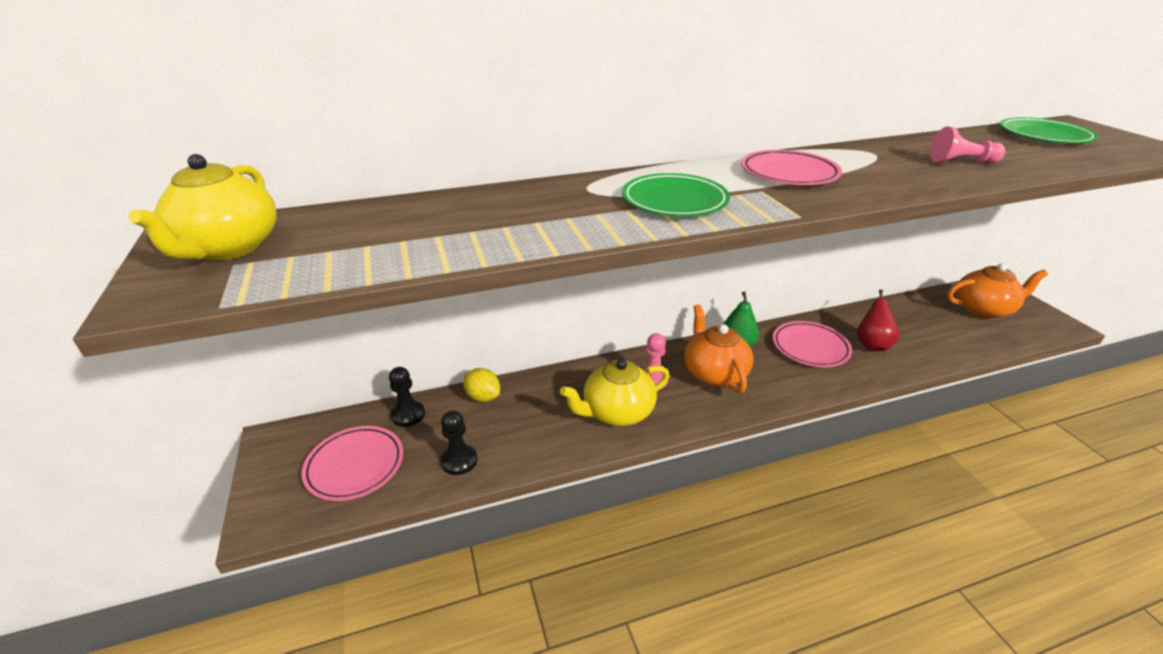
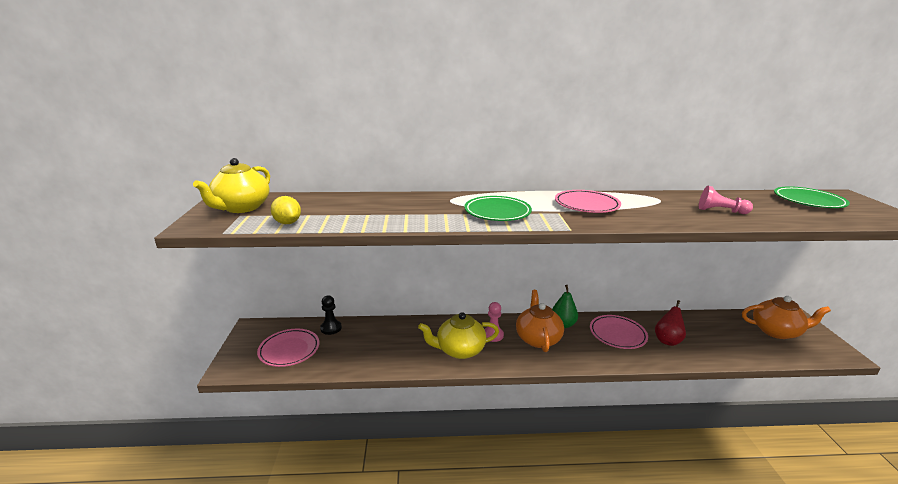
camera: 15 degrees right, 10 degrees down
black pawn [441,410,477,475] -> none
yellow lemon [463,368,500,402] -> yellow lemon moved to [271,196,301,224]

